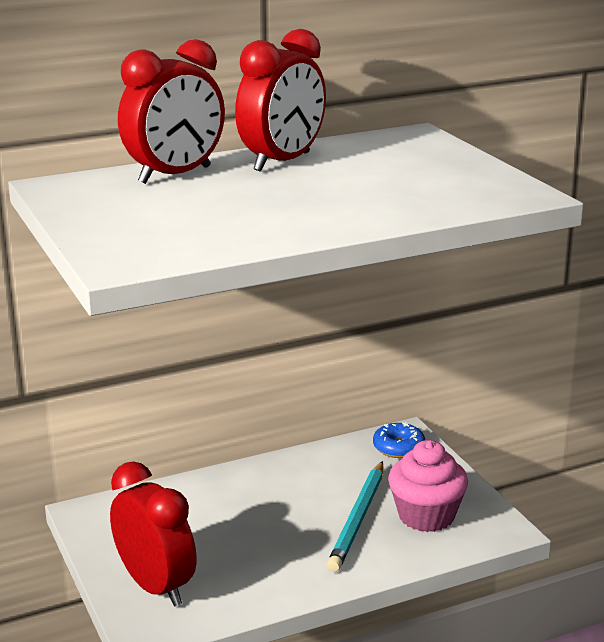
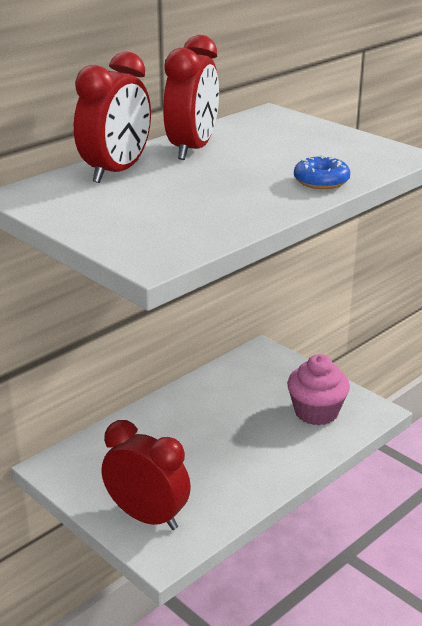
camera: 20 degrees left, 5 degrees up
turquoise pencil [327,461,383,572] -> none
blue donut [373,422,425,458] -> blue donut moved to [294,155,350,189]

